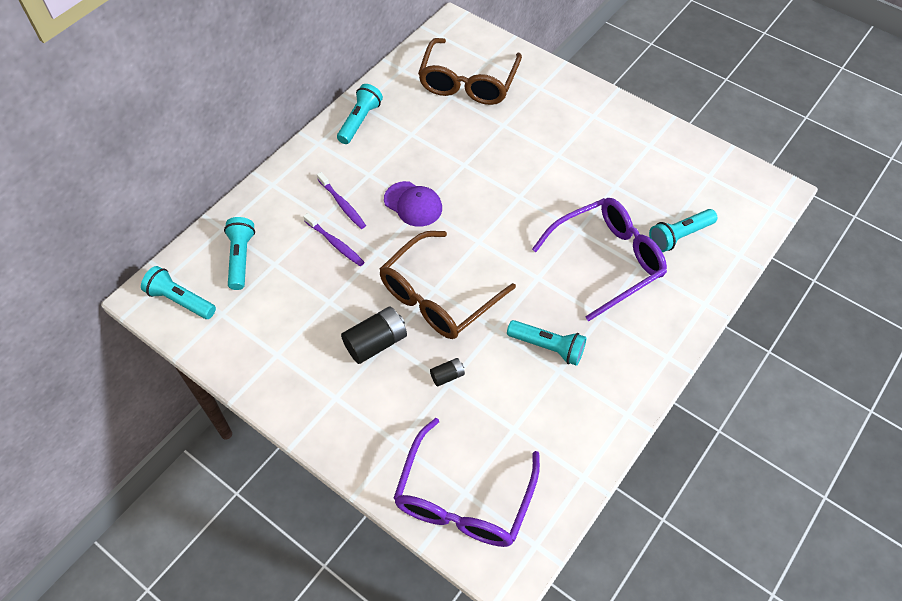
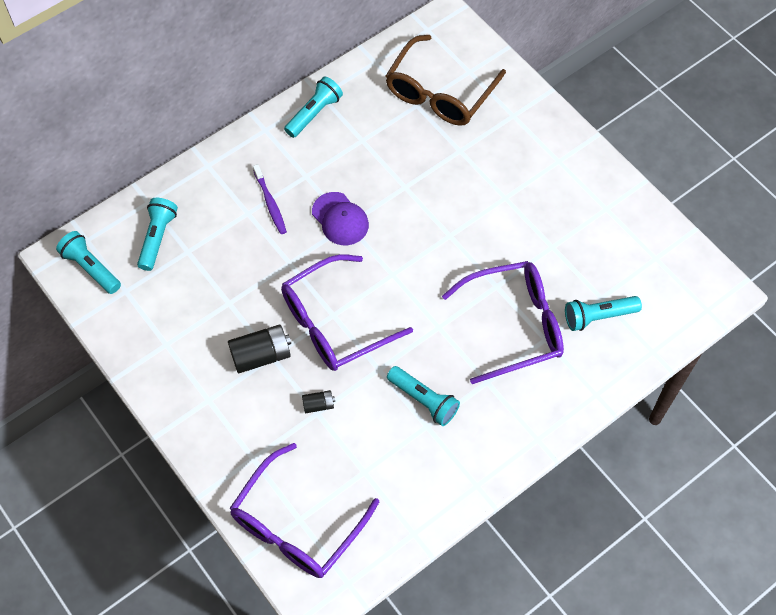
camera: 15 degrees right, 5 degrees up
purple toothbrush [303,213,364,266] -> none
brown glasses [380,231,516,339] -> purple glasses [281,254,413,371]

